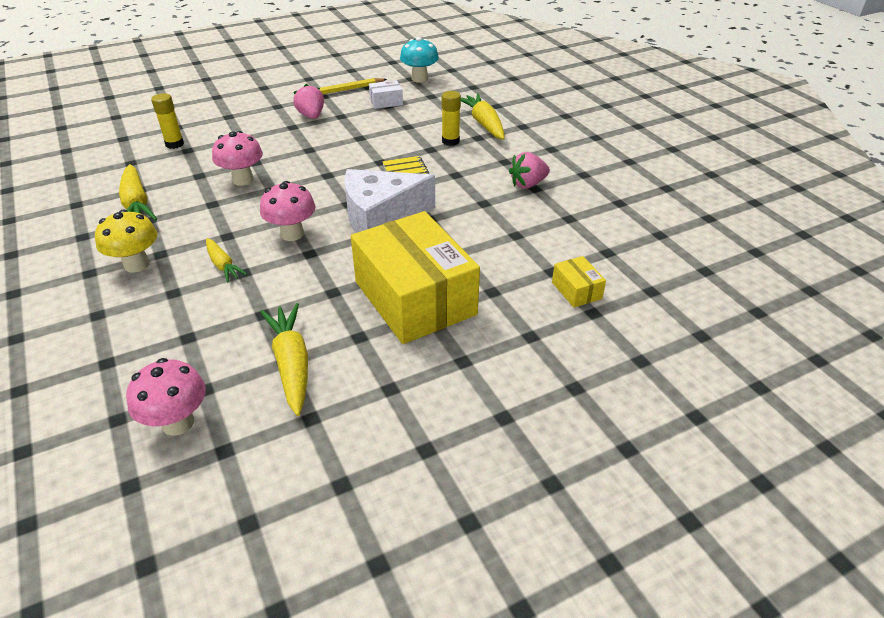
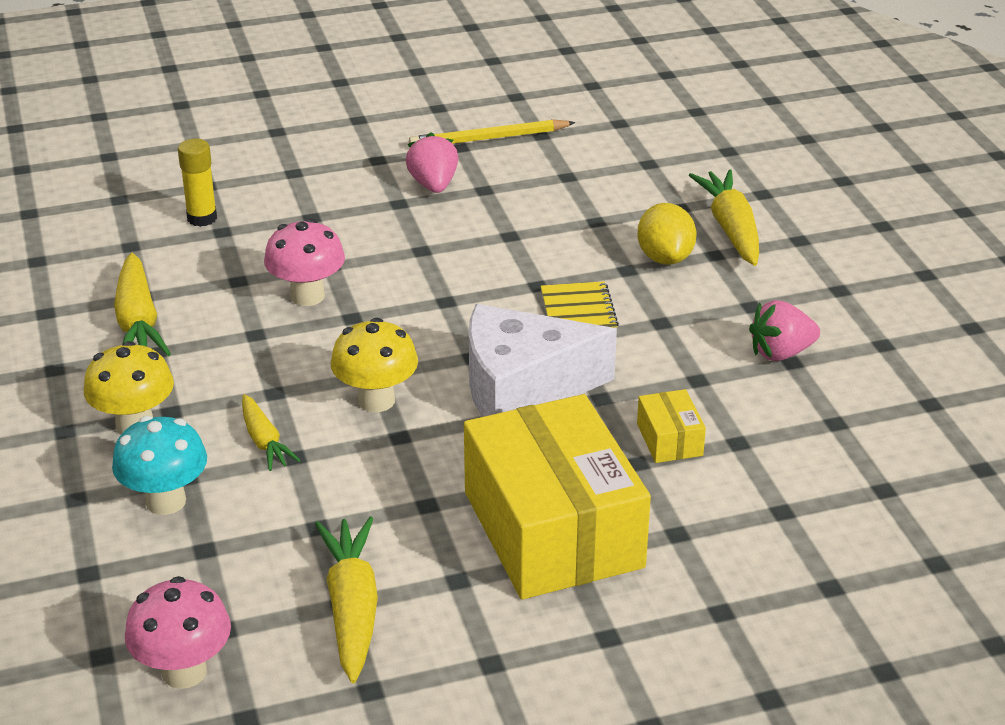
camera: 10 degrees right, 5 degrees down
pink mushroom [260,181,316,241] -> yellow mushroom [331,318,418,412]
white box [369,80,403,109] -> none
turquoise mushroom [400,37,439,83] -> turquoise mushroom moved to [112,416,207,515]
yellow glue stick [442,91,461,146] -> yellow lemon [637,203,696,265]
yellow box [552,256,606,308] -> yellow box moved to [637,389,706,463]

